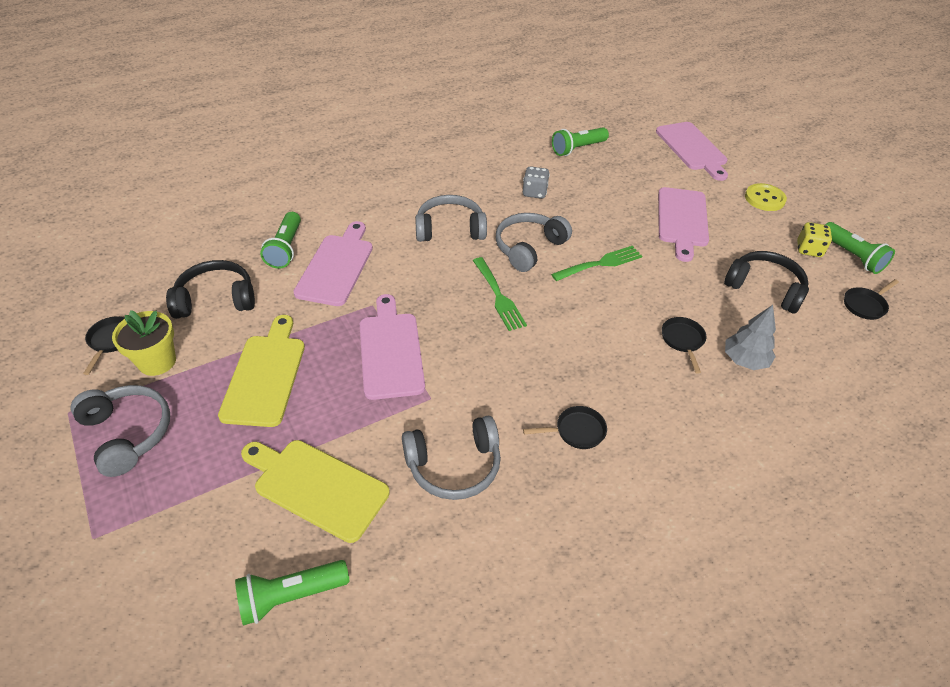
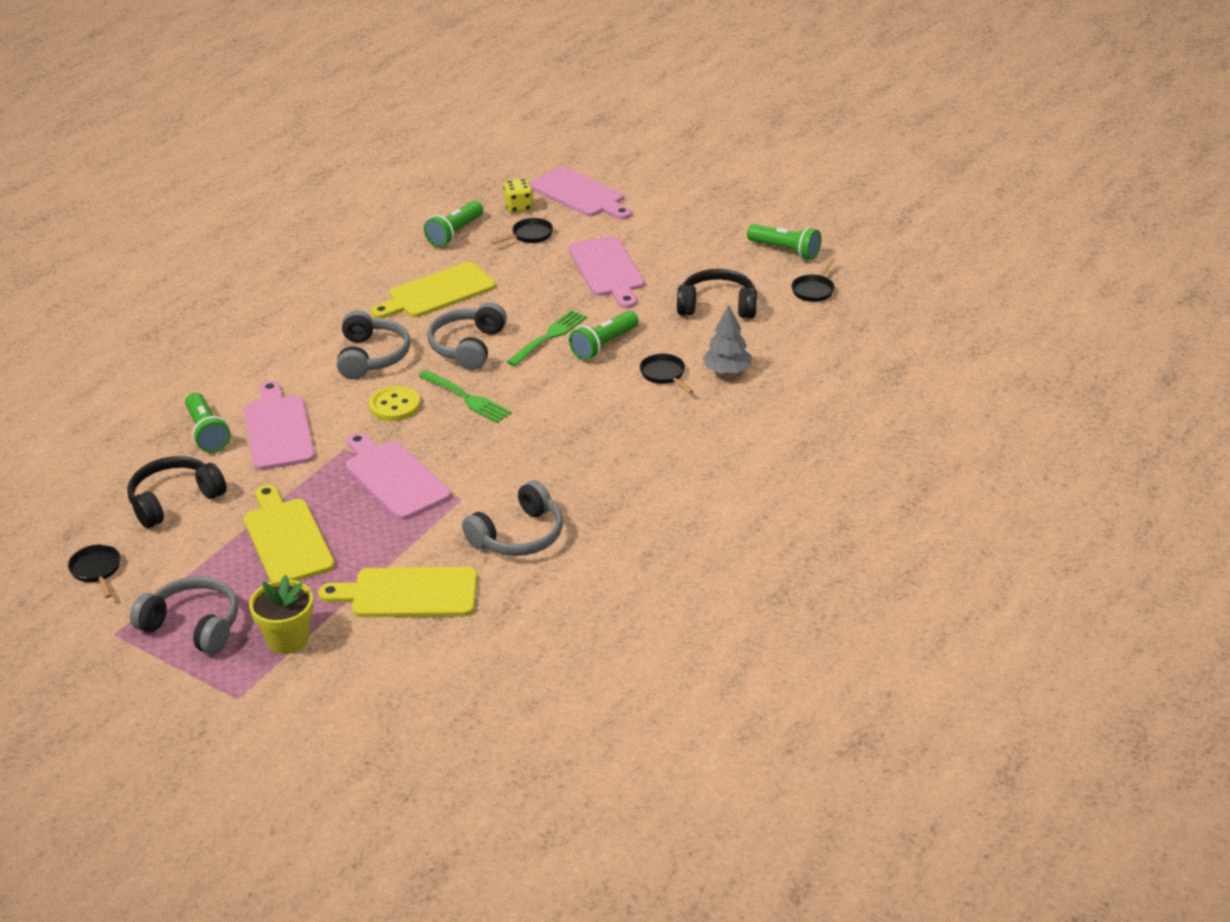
camera: 25 degrees left, 10 degrees down
yellow flower pot [112,310,176,376] -> yellow flower pot moved to [249,575,314,654]
green flashlight [235,560,349,626] -> green flashlight moved to [569,311,639,360]
grey headphones [415,195,487,242] -> grey headphones turned 120 degrees clockwise [337,310,410,379]
grey dice [523,166,550,199] -> yellow cutting board [371,262,496,318]
black pan [523,406,607,449] -> black pan moved to [491,218,553,244]
yellow button [745,183,787,211] -> yellow button moved to [369,386,420,421]
yellow dice [797,222,832,257] -> yellow dice moved to [503,179,534,213]

